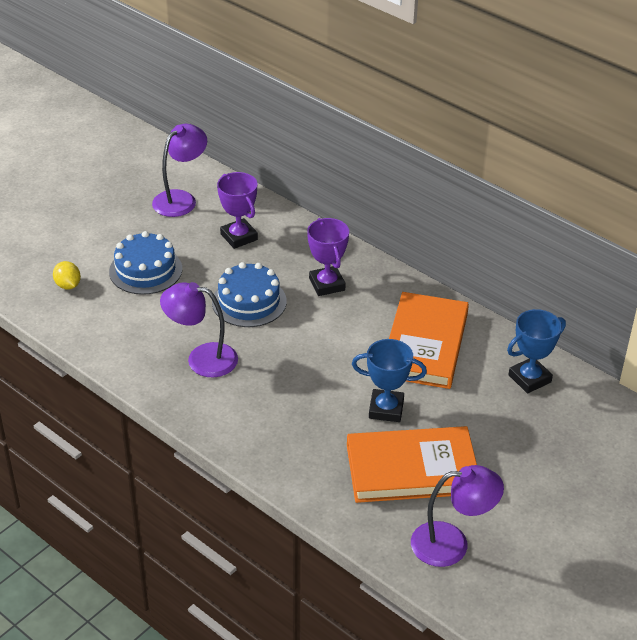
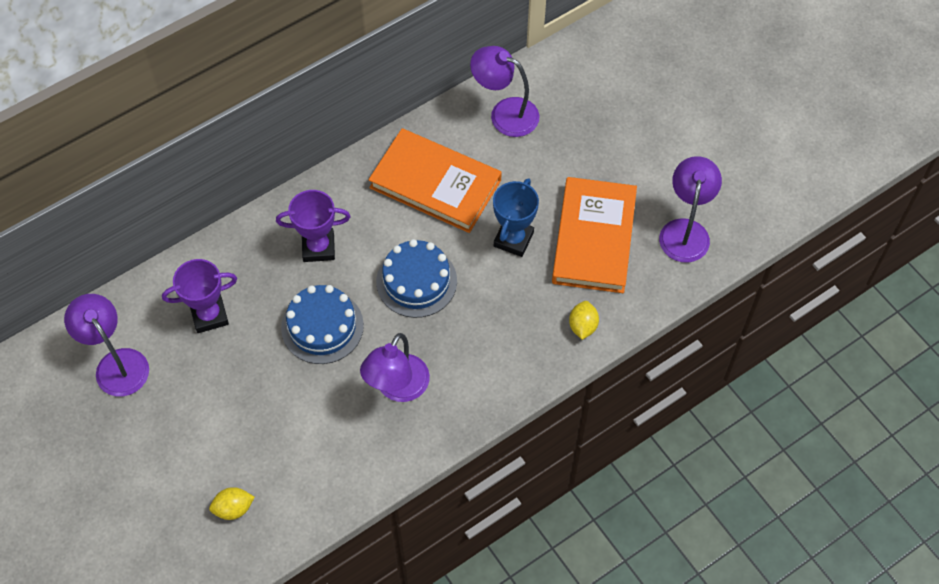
camera: 75 degrees left, 20 degrees up
blue cake [109,231,182,295] -> blue cake moved to [376,239,457,318]
blue trophy [507,309,566,393] -> purple lamp [470,46,539,137]
none -> yellow lemon [569,301,599,340]

